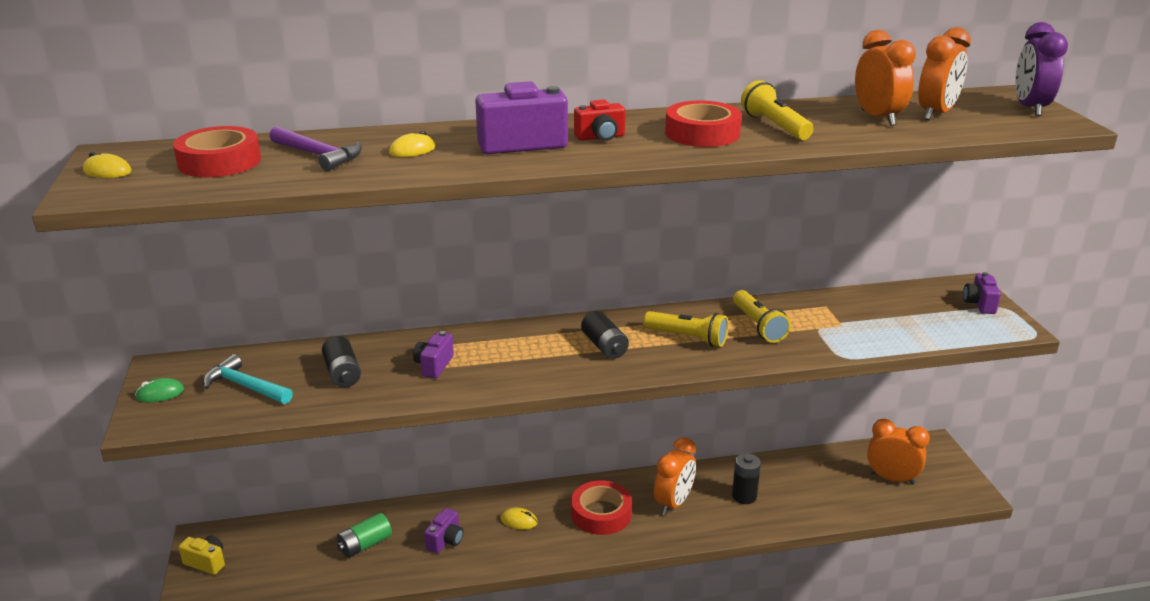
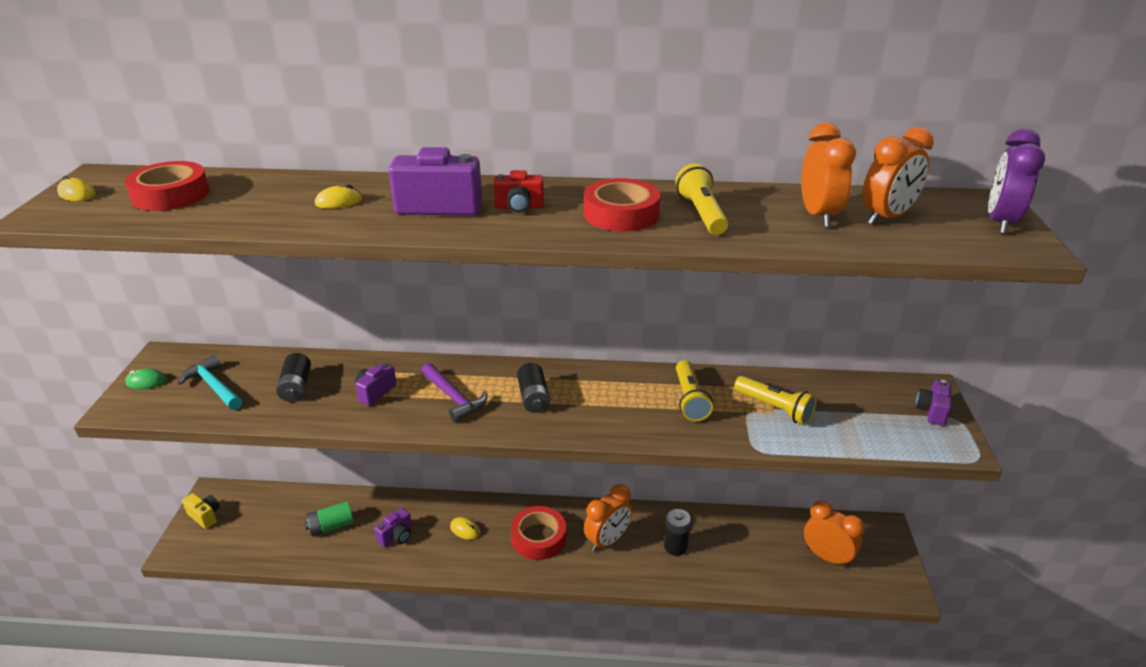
camera: 15 degrees right, 5 degrees up
purple hammer [269,126,362,171] -> purple hammer moved to [421,363,487,422]
yellow flashlight [644,311,728,347] -> yellow flashlight moved to [734,376,817,425]

